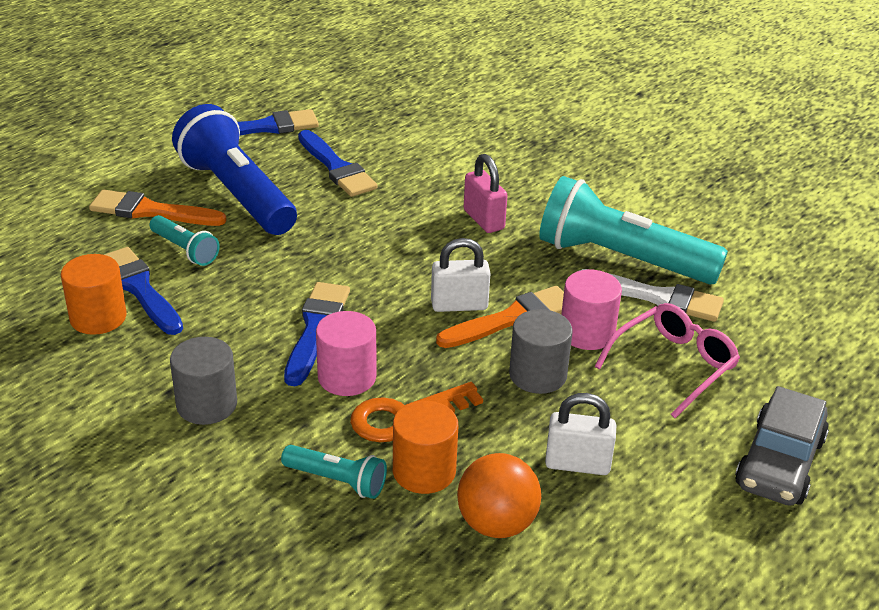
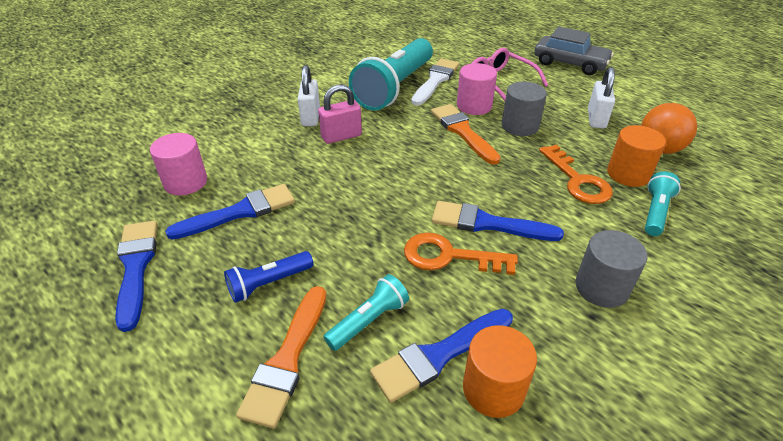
camera: 85 degrees left, 5 degrees up
blue flashlight [172,104,297,235] -> blue flashlight [224,251,313,303], size x0.47
pink cylinder [316,311,376,396] -> pink cylinder moved to [150,133,207,195]
white padlock [431,238,491,312] -> white padlock moved to [298,65,320,126]
none -> orange key [404,232,518,275]

